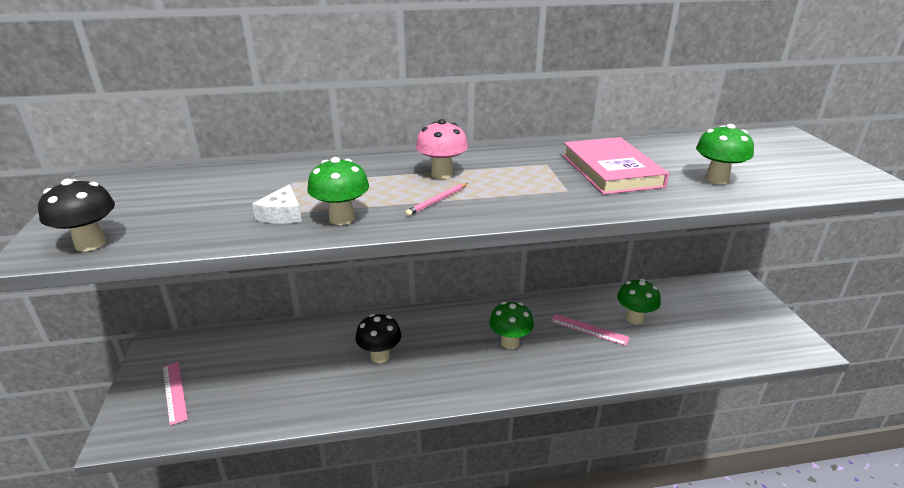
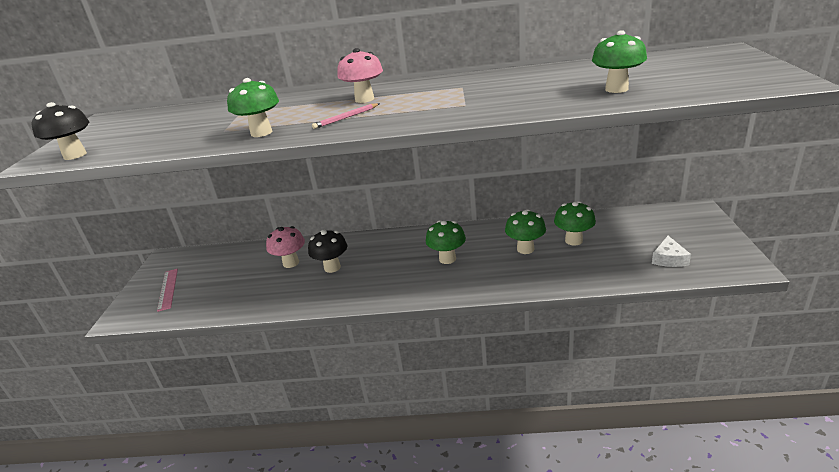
camera: 15 degrees right, 0 degrees up
white cheese [252,184,302,224] -> white cheese moved to [652,236,691,267]
pink ruler [550,314,630,346] -> green mushroom [505,209,546,254]
pink book [563,137,669,195] -> none
none -> pink mushroom [266,226,305,268]

